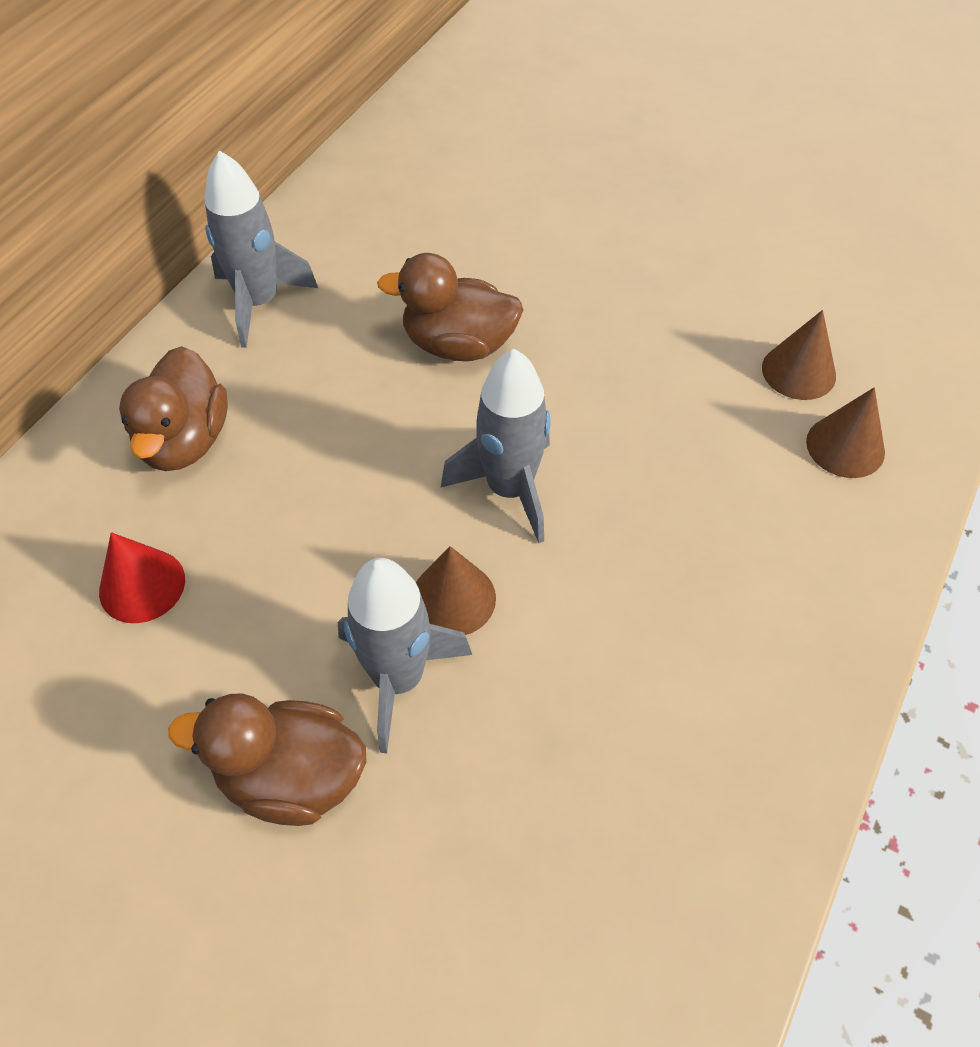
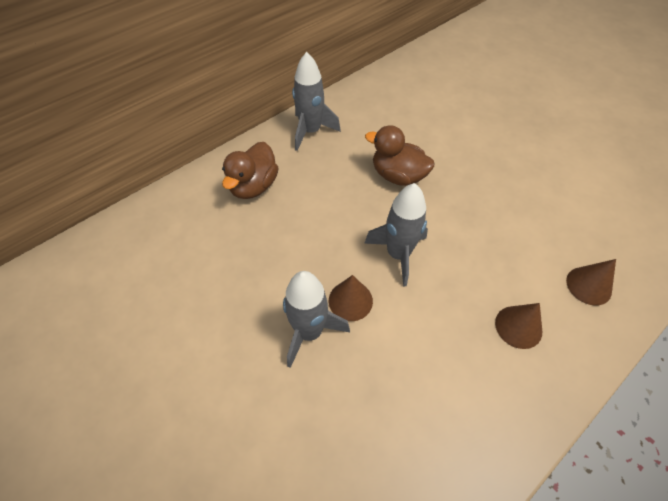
camera: 20 degrees right, 0 degrees up
red cone [99,532,185,623] -> none
brown duck [168,694,367,826] -> none
brown cone [762,310,836,400] -> brown cone moved to [495,303,542,349]

